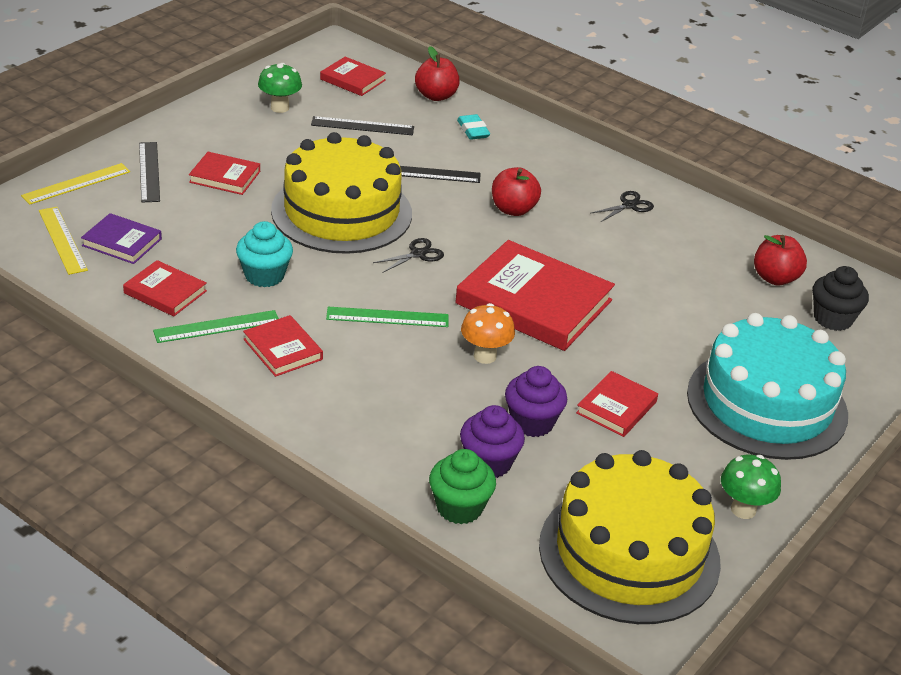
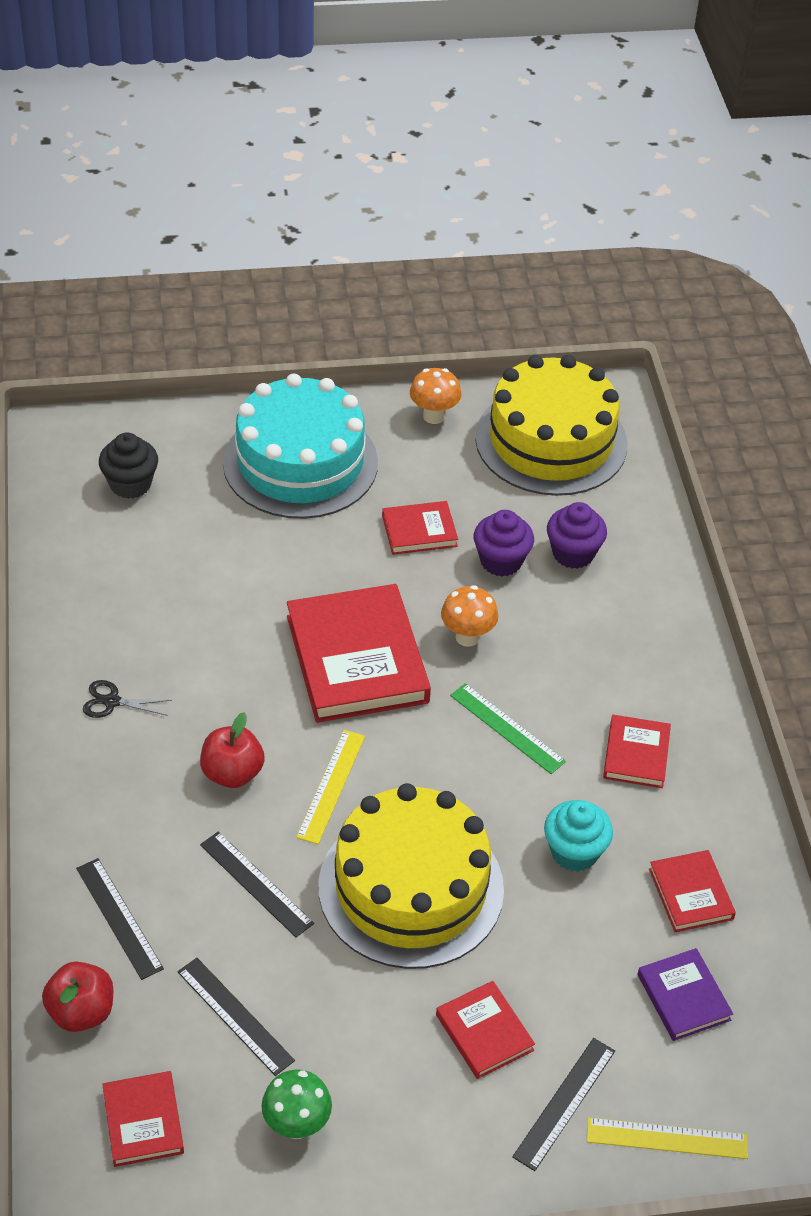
camera: 135 degrees left, 10 degrees up
yellow ruler [39,207,88,275] -> yellow ruler moved to [296,730,365,844]
green ruler [153,310,279,343] -> none
black scissors [373,238,444,273] -> none
green cupcake [429,449,496,524] -> none
turquoise eraser [457,114,490,140] -> black ruler [76,858,164,980]
green mushroom [721,455,781,519] -> orange mushroom [410,368,461,424]
red apple [754,235,807,286] -> none

